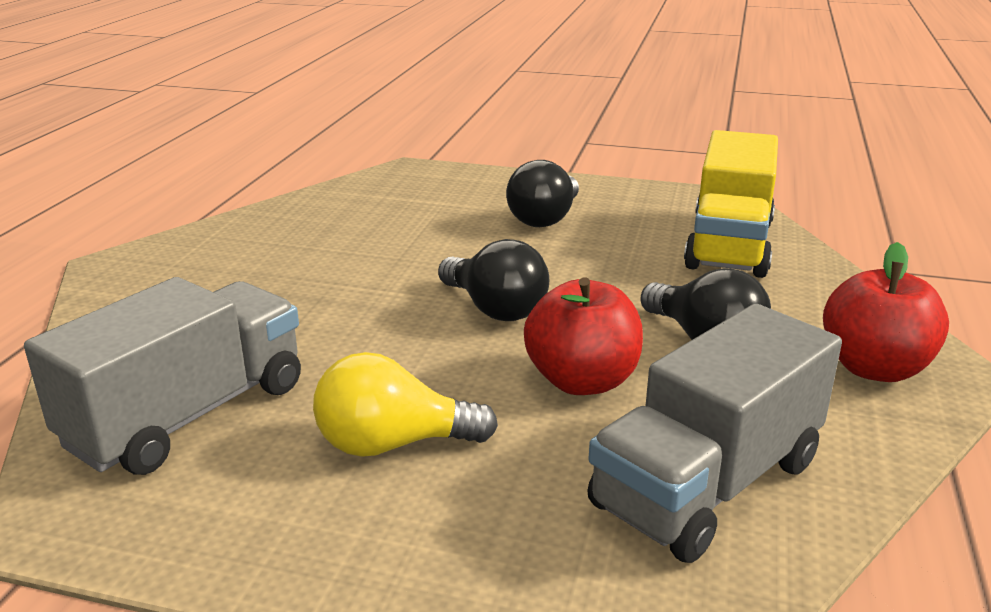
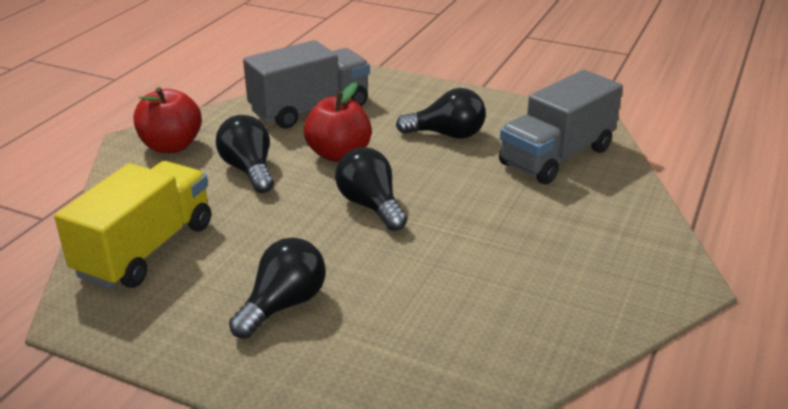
camera: 170 degrees left, 5 degrees up
yellow light bulb [313,352,498,457] -> black light bulb [396,88,486,139]

